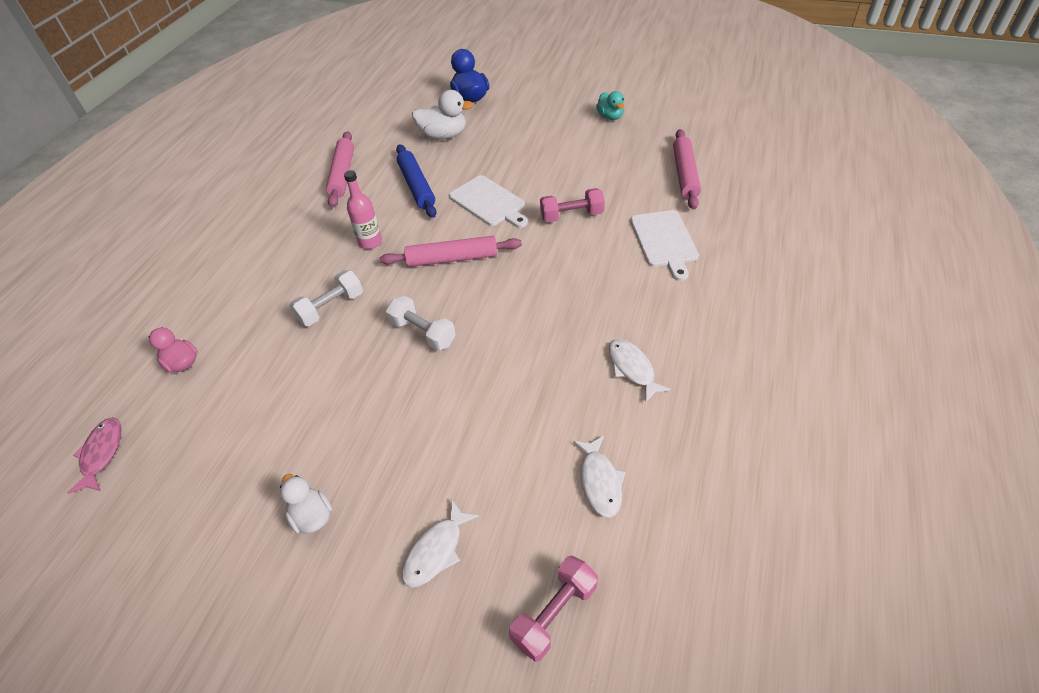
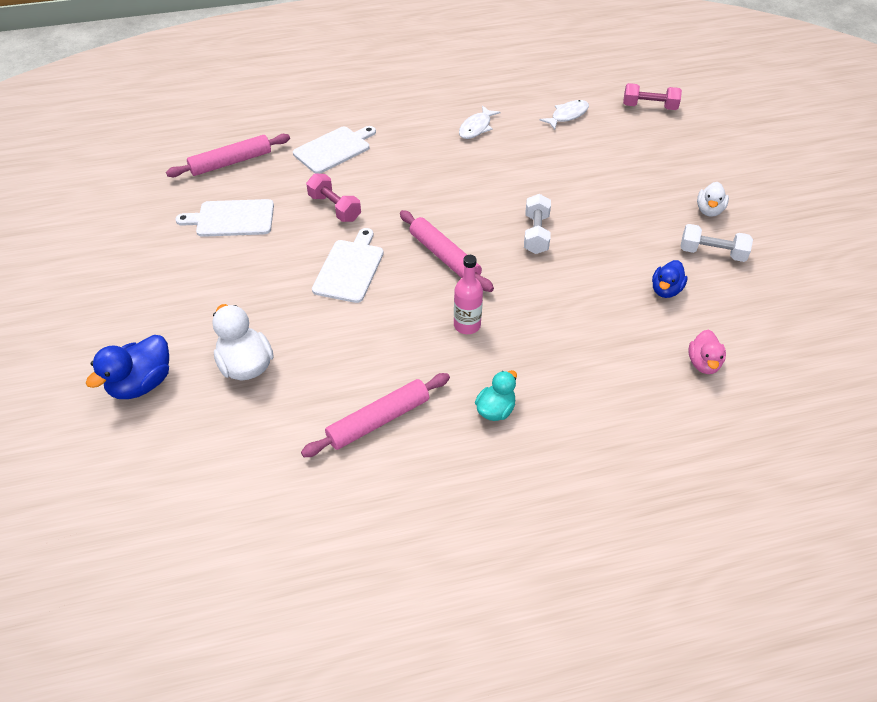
camera: 125 degrees left, 0 degrees up
pink fish [67,418,122,494] -> none
white dumbbell [289,270,363,326] -> white dumbbell moved to [681,224,753,262]
blue rolling pin [396,144,437,218] -> none
white fish [402,499,479,588] -> none
turquoise duck [596,91,624,120] -> turquoise duck moved to [475,370,517,421]
none -> white cutting board [176,199,274,237]
none -> blue duck [652,260,688,298]

